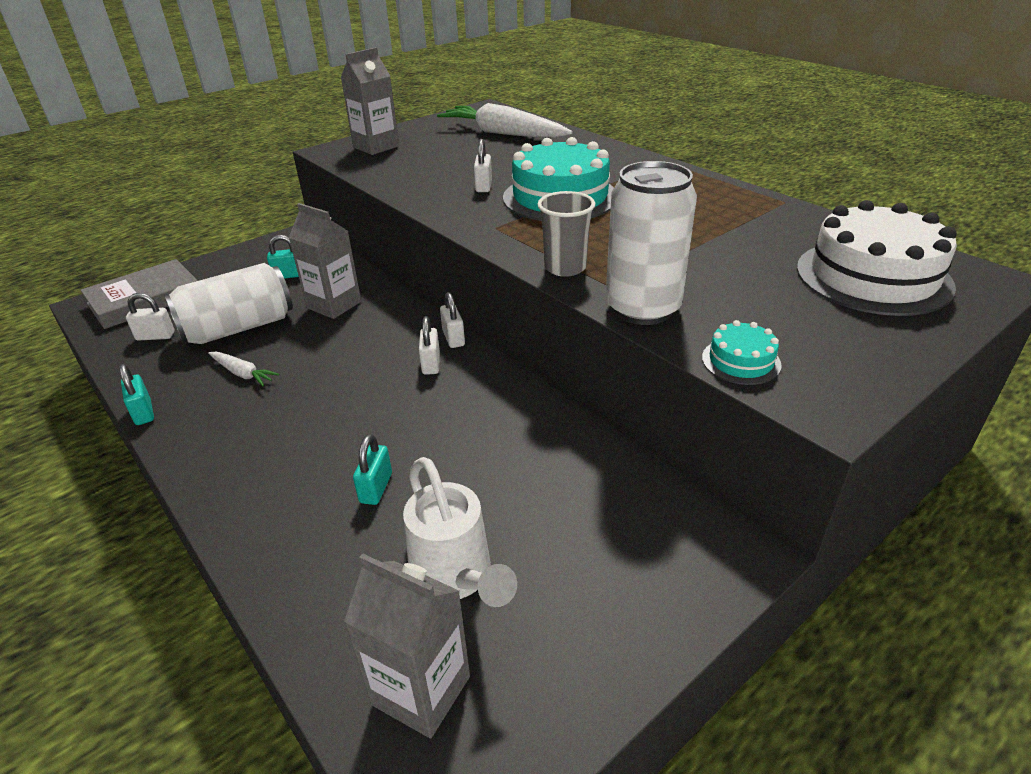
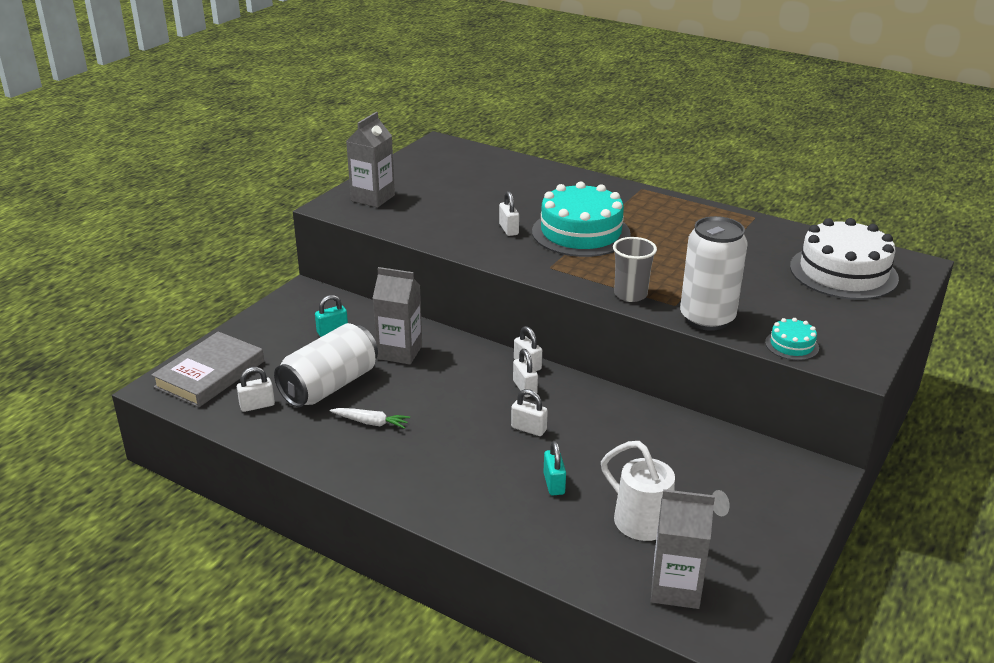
camera: 20 degrees left, 5 degrees down
turquoise padlock [119,364,154,425] -> none
white carrot [437,103,573,138] -> none
none -> white padlock [511,389,548,436]

